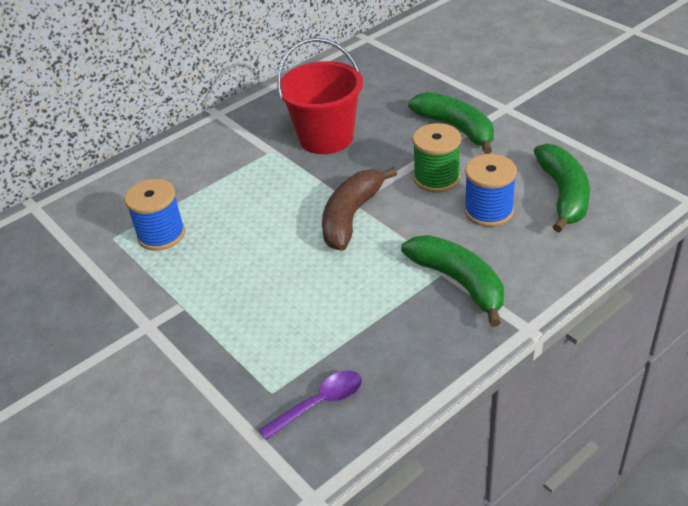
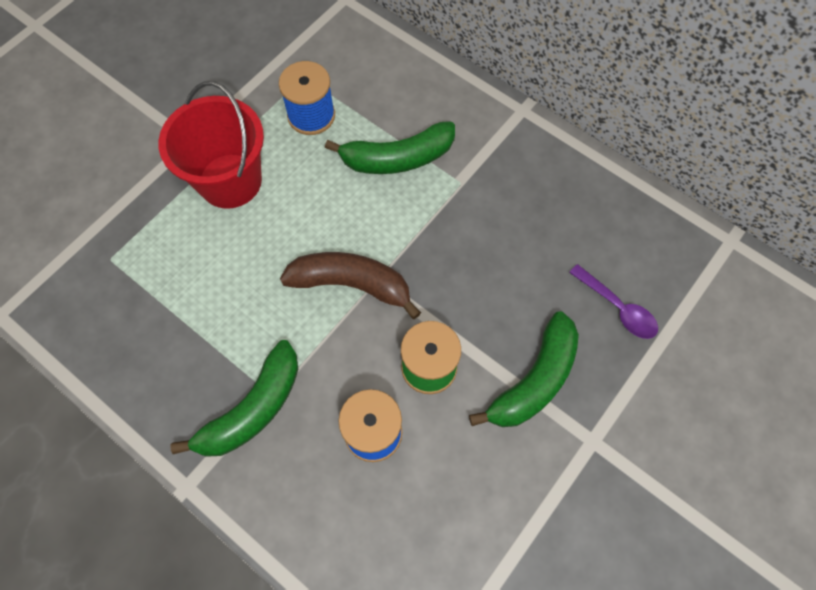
camera: 75 degrees right, 25 degrees up
purple spoon [259,371,362,440] -> purple spoon moved to [569,264,658,339]
red bucket [277,38,363,154] -> red bucket moved to [158,81,264,209]
green banana [534,143,590,232] -> green banana moved to [325,121,455,174]

